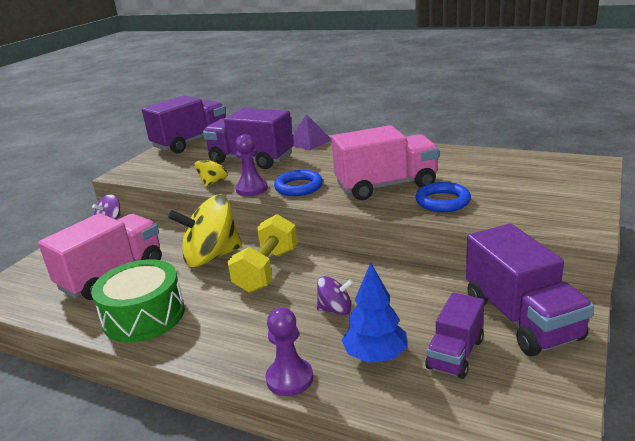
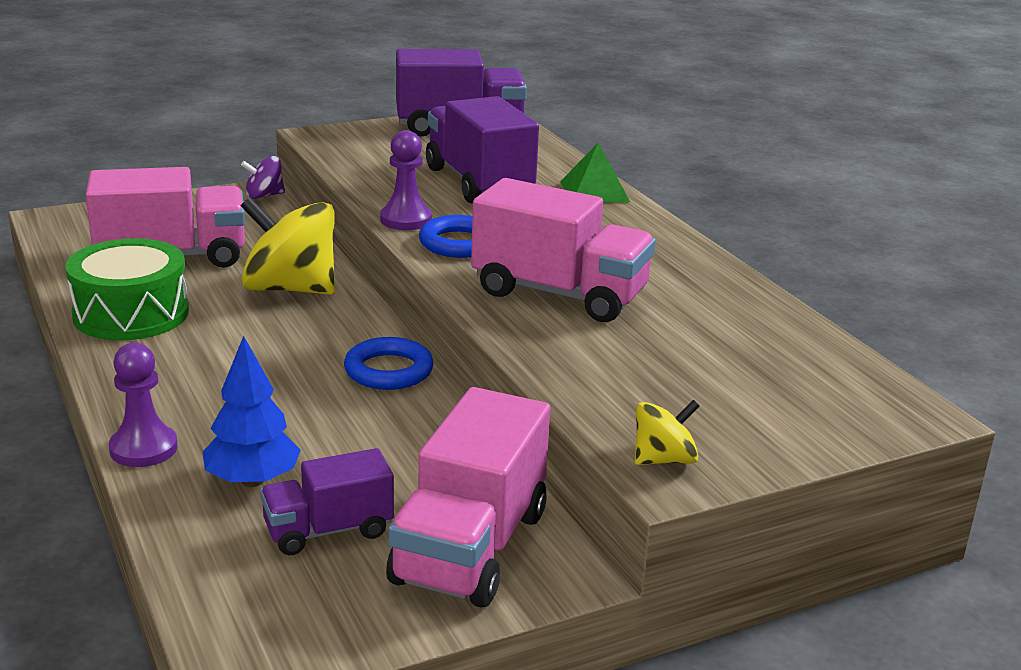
camera: 35 degrees right, 0 degrees up
yellow spinning top [195,153,228,187] -> yellow spinning top moved to [635,400,699,465]
yellow dumbbell [227,214,297,293] -> none
purple pyramid [293,114,332,150] -> green pyramid [560,142,630,203]
purple spinning top [317,276,353,315] -> none
blue ring [416,182,471,212] -> blue ring moved to [344,337,434,390]
purple truck [466,224,594,356] -> pink truck [386,387,551,607]

